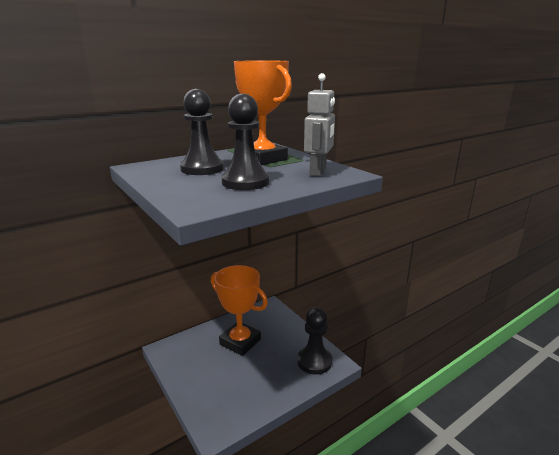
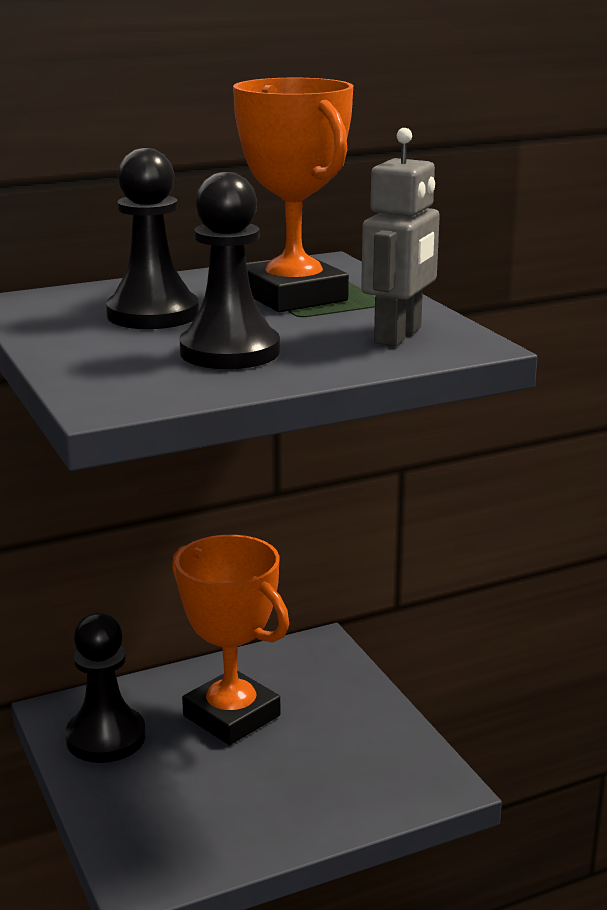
camera: 10 degrees right, 0 degrees up
black pawn [297,308,332,375] -> black pawn moved to [65,613,146,763]

